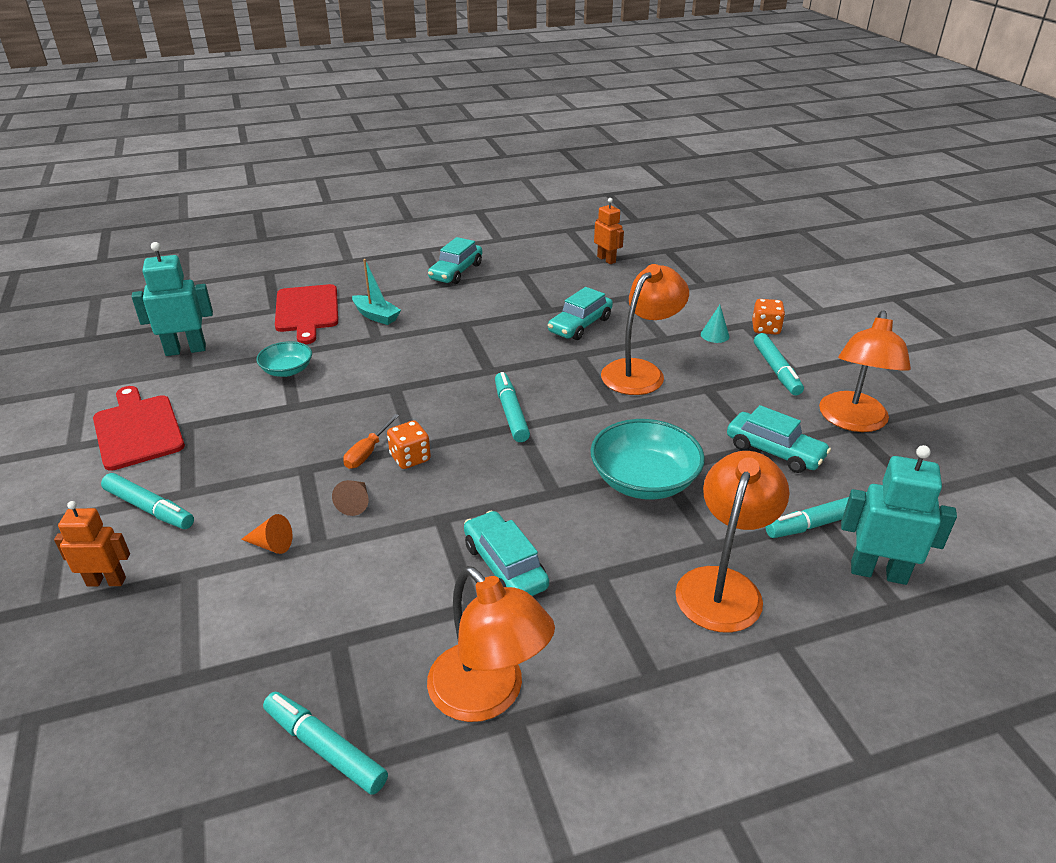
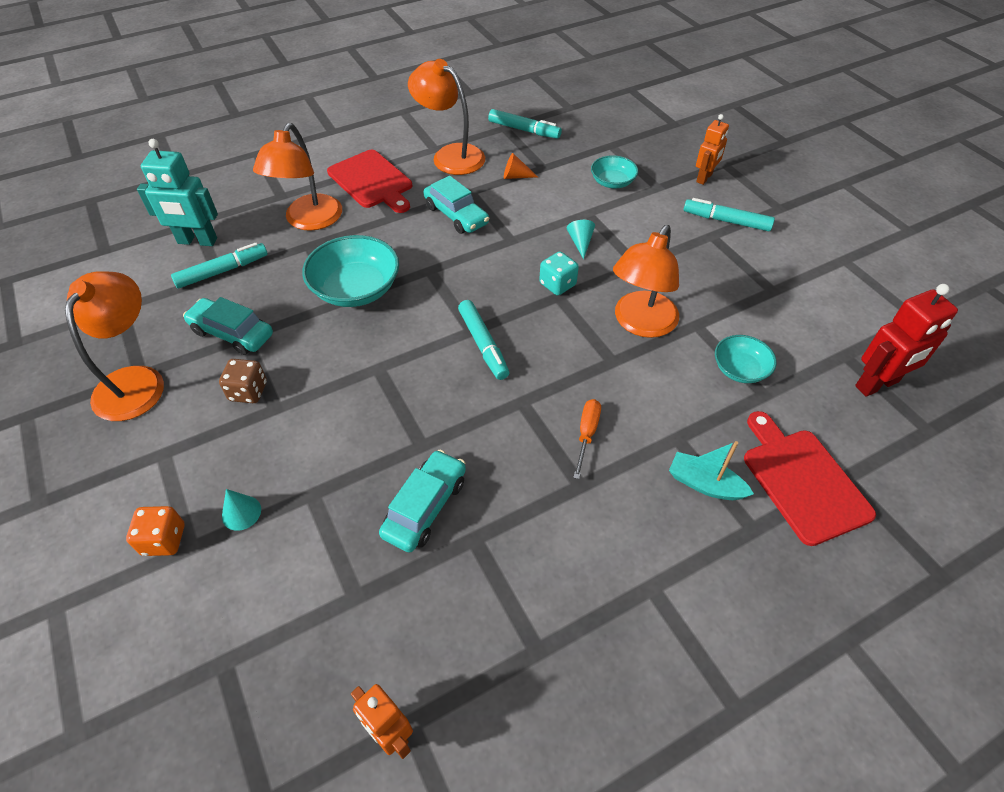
camera: 170 degrees right, 15 degrees up
orange robot [54,501,130,586] -> orange robot turned 45 degrees counterclockwise [696,114,729,185]
red cutting board [93,386,185,471] -> red cutting board moved to [327,150,412,213]
turquoise robot [131,242,213,356] -> red robot [855,284,958,397]
orange cone [241,514,293,554] -> orange cone moved to [504,153,538,179]
brown cone [332,480,369,516] -> turquoise cone [567,220,595,259]
orange screwdriver [343,414,399,469] -> orange screwdriver moved to [573,399,601,479]
orange dice [387,421,431,469] -> turquoise dice [539,251,579,295]
turquoise car [428,237,482,284] -> none
orange lamp [601,264,689,395] -> orange lamp moved to [613,225,679,338]
turquoise marker [754,333,804,395] -> none
none -> brown dice [219,359,267,403]
none -> turquoise bowl [591,155,638,189]

